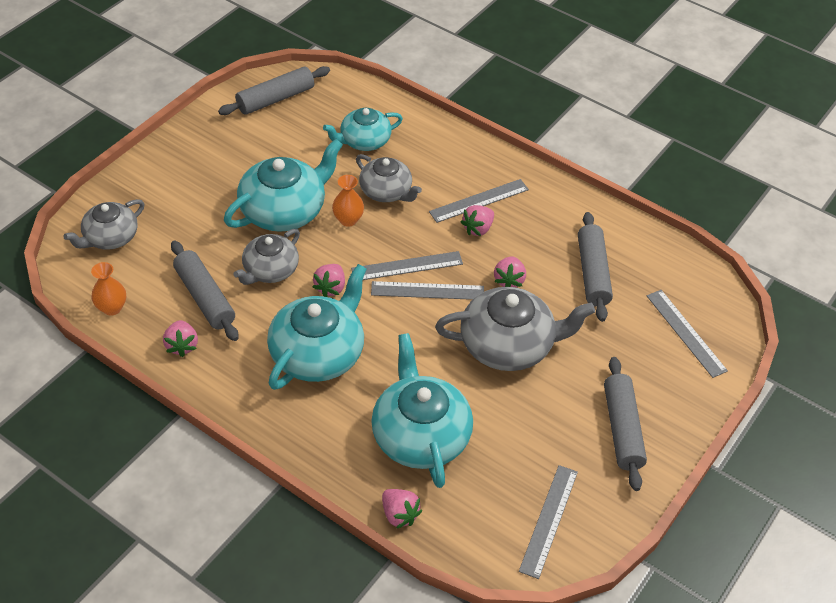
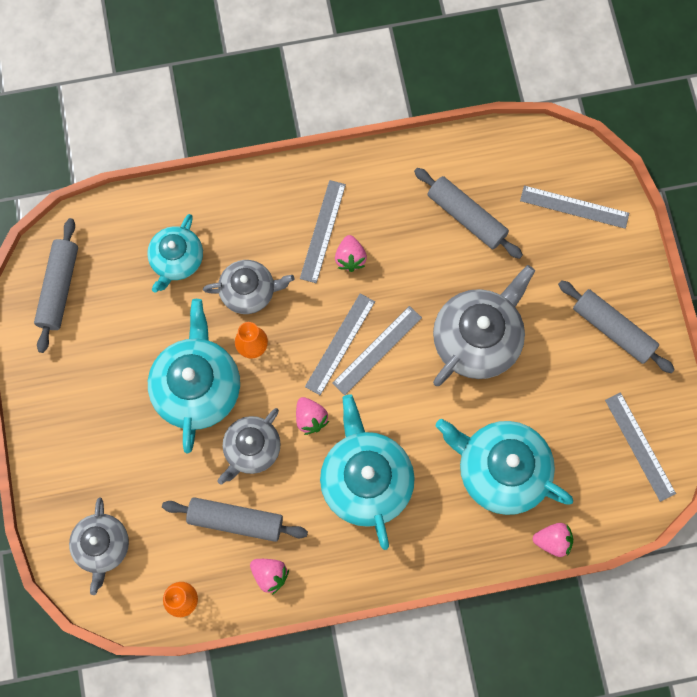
camera: 45 degrees left, 25 degrees up
grey teapot [233,229,300,285] -> grey teapot turned 45 degrees clockwise [217,408,281,485]
pink strawberry [494,256,526,287] -> none

